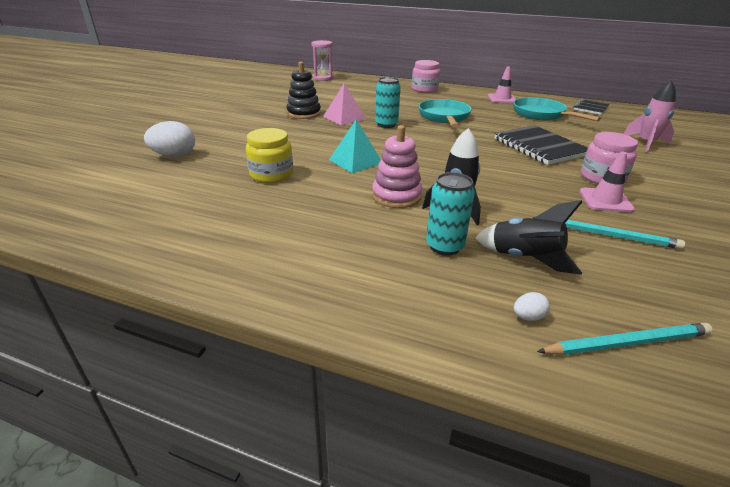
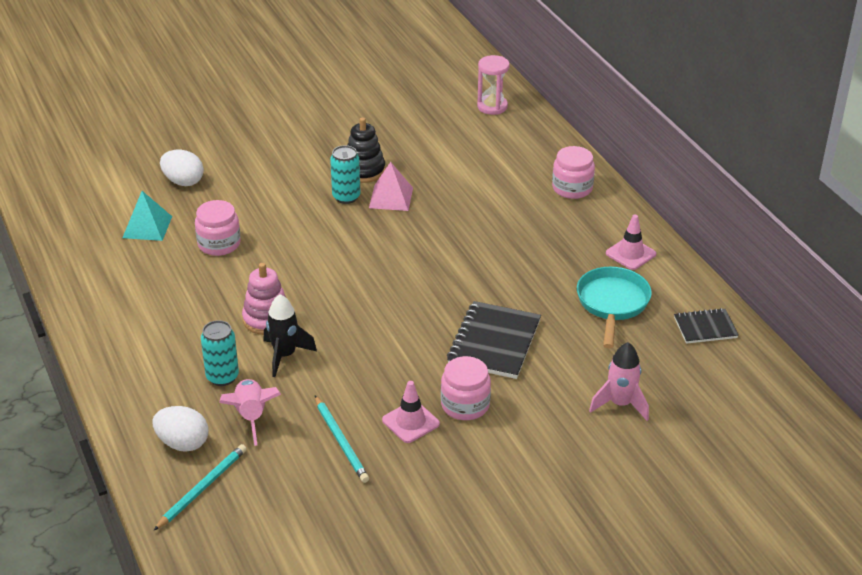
camera: 45 degrees right, 5 degrees up
yellow jar [246,128,293,183] -> pink jar [195,200,241,256]
turquoise pyramid [329,120,381,173] -> turquoise pyramid moved to [123,191,172,241]
turquoise can [375,77,401,128] -> turquoise can moved to [330,145,361,204]
turquoise pan [419,99,472,128] -> none
black rocket [475,200,582,275] -> pink rocket [219,379,281,446]
white egg [514,292,550,321] -> white egg [152,406,208,452], size x2.11
turquoise pencil [537,323,713,355] -> turquoise pencil turned 90 degrees counterclockwise [153,444,247,531]

